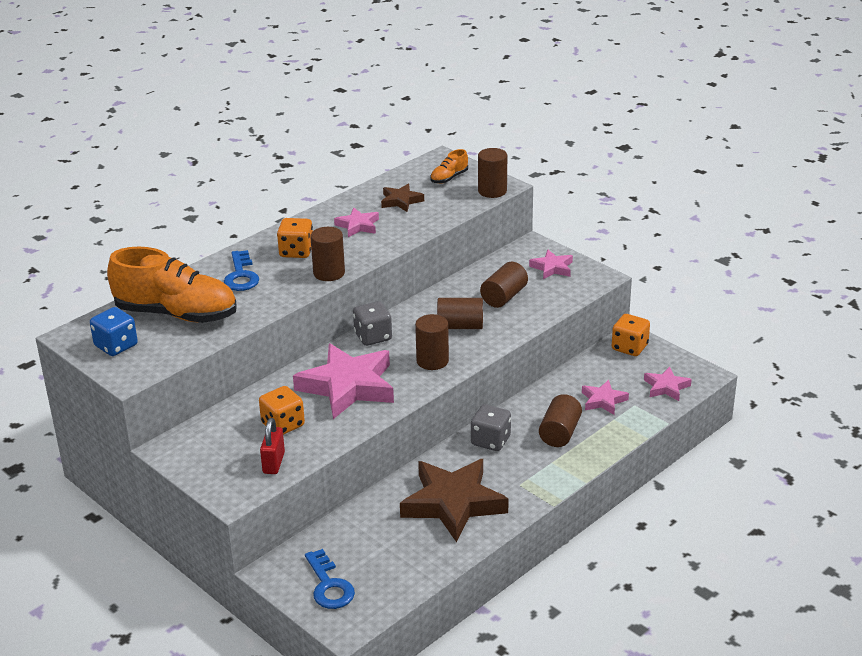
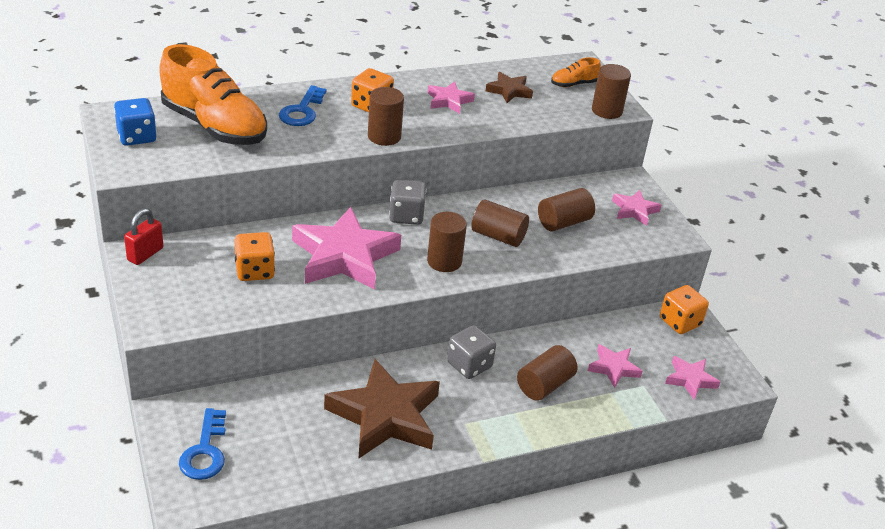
camera: 20 degrees right, 5 degrees up
red padlock [260,418,285,474] -> red padlock moved to [124,209,164,265]

